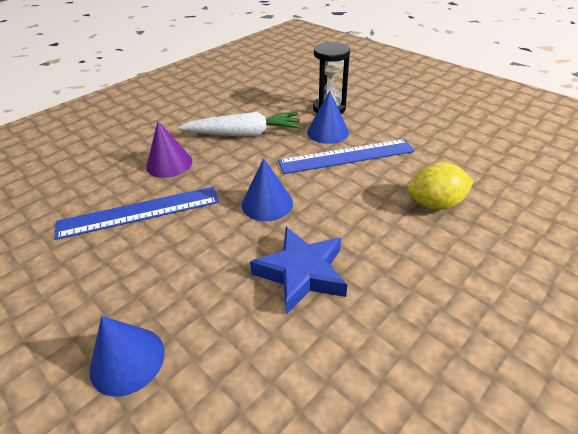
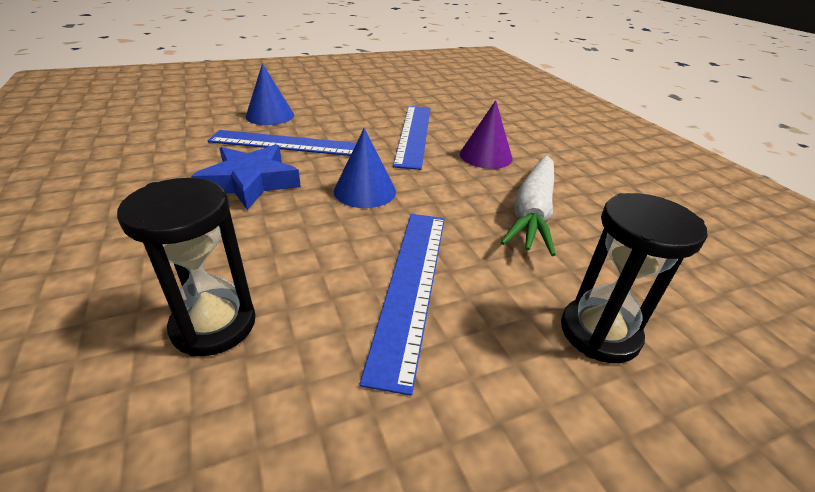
camera: 110 degrees right, 5 degrees down
blue cone [307,91,349,144] -> none
yellow lemon [408,162,474,210] -> black hourglass [117,178,255,357]
none -> blue ruler [208,130,356,156]

